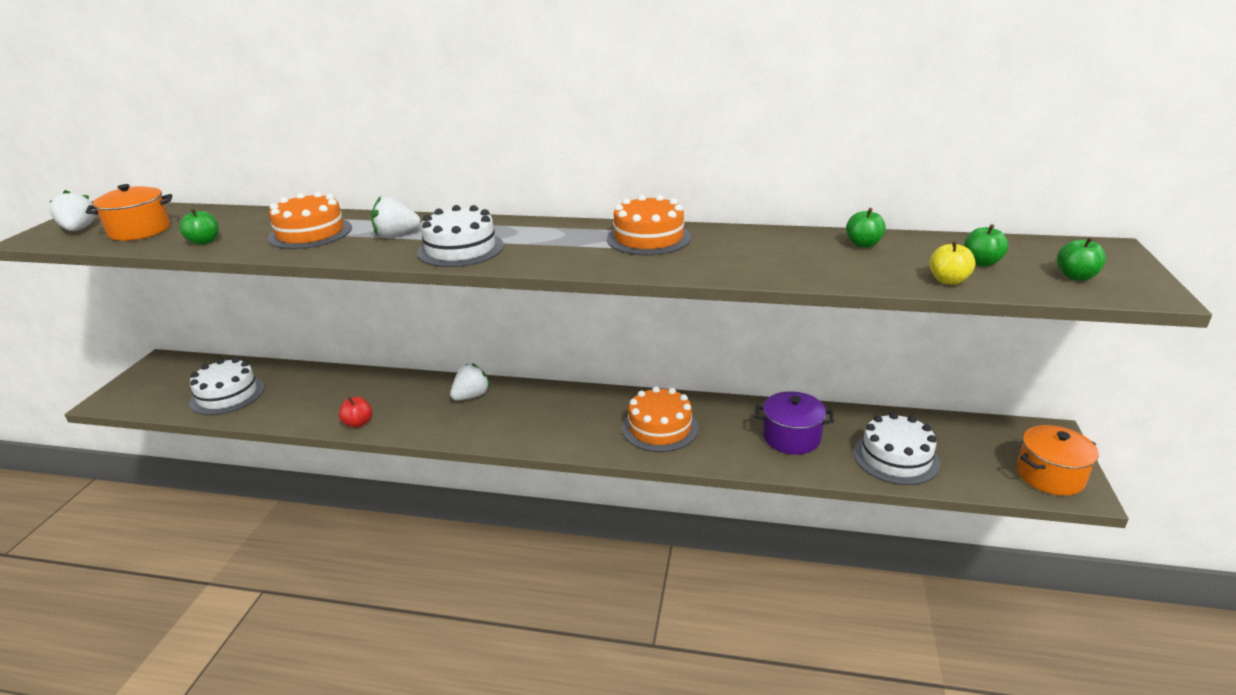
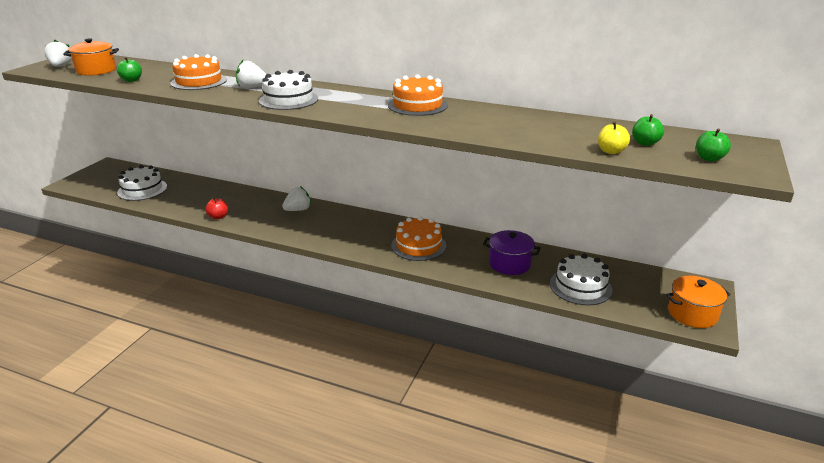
camera: 10 degrees right, 0 degrees up
green apple [846,208,886,248] -> none

